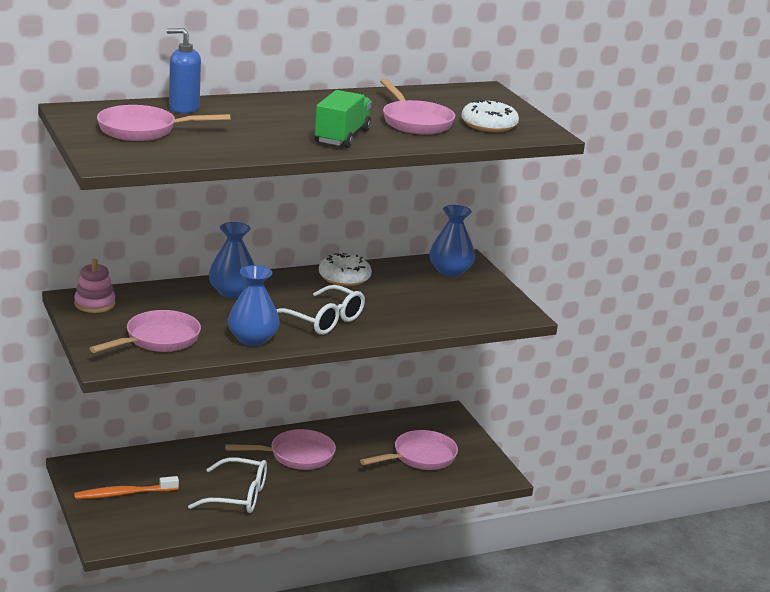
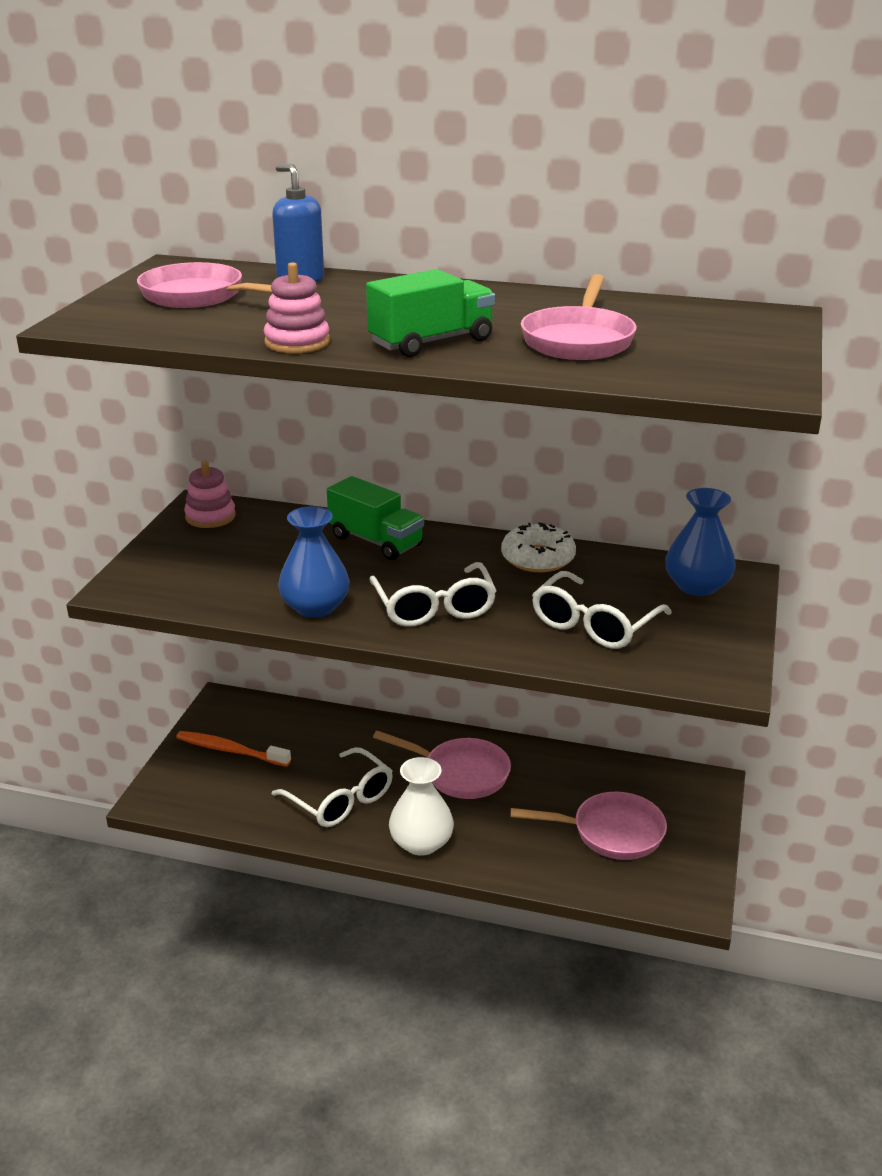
camera: 40 degrees right, 5 degrees up
pink pan [89,310,201,353] -> none
blue vase [209,222,254,298] -> green truck [327,476,424,560]
white donut [462,99,519,132] -> none
none -> pink stacking toy [264,262,330,353]
none -> white vase [389,757,454,856]
none -> white glasses [532,571,672,649]

